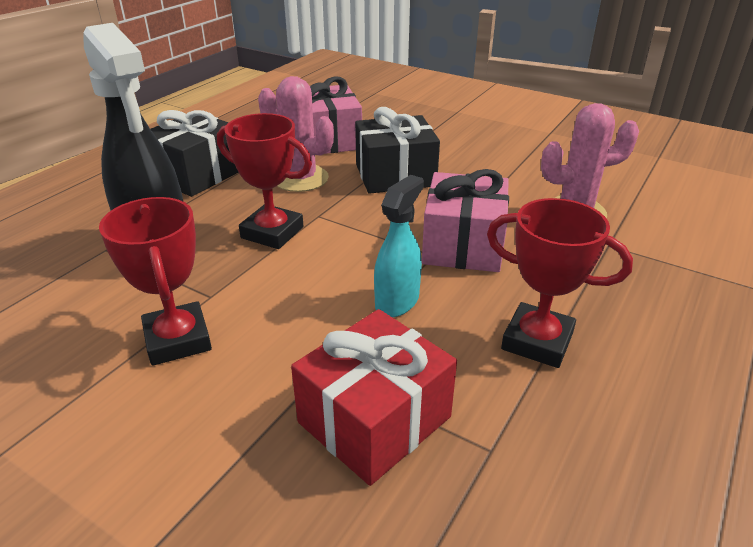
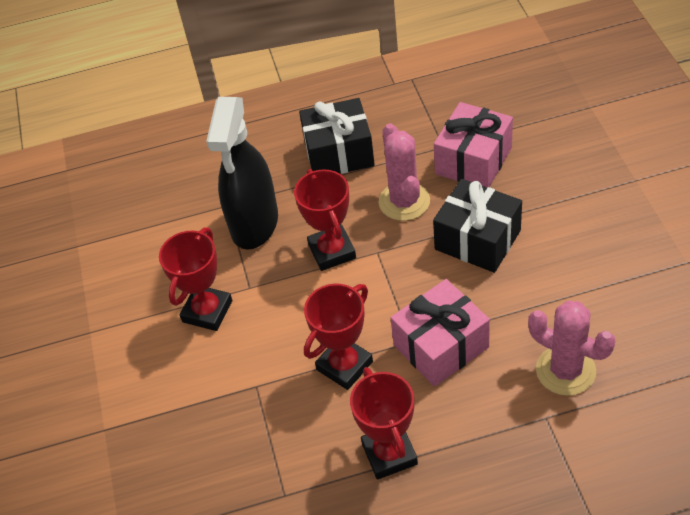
camera: 50 degrees right, 15 degrees up
red gift [291,309,457,486] -> none
turquoise spray bottle [374,175,424,317] -> red trophy [304,283,373,390]

